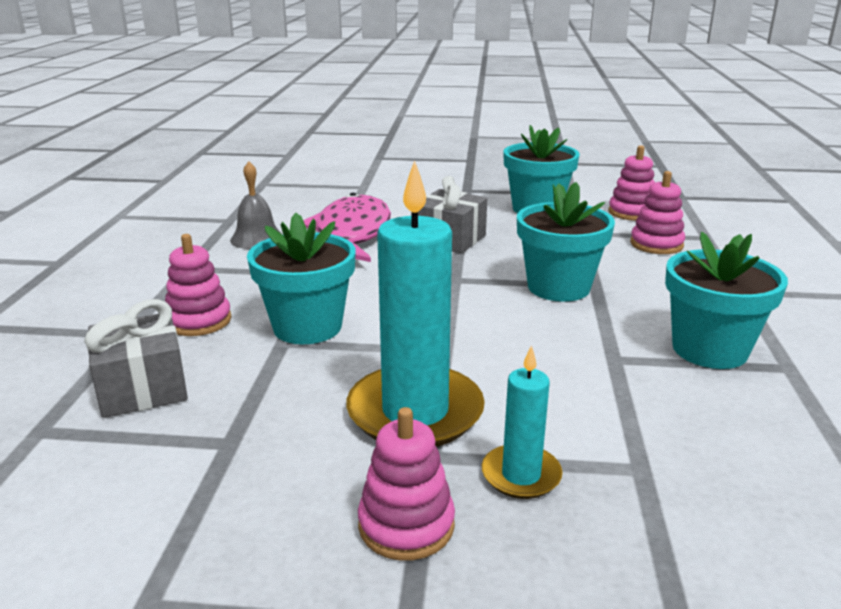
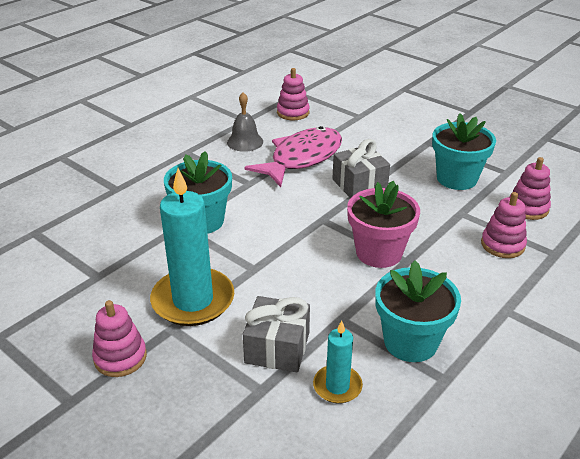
camera: 35 degrees right, 10 degrees up
grey gift [84,299,188,418] -> grey gift moved to [243,296,310,372]
pink stacking toy [165,234,232,336] -> pink stacking toy moved to [277,68,310,120]
turquoise candle [482,345,563,499] -> turquoise candle moved to [313,320,363,404]
turquoise flower pot [517,182,615,302] -> pink flower pot [347,180,420,268]

